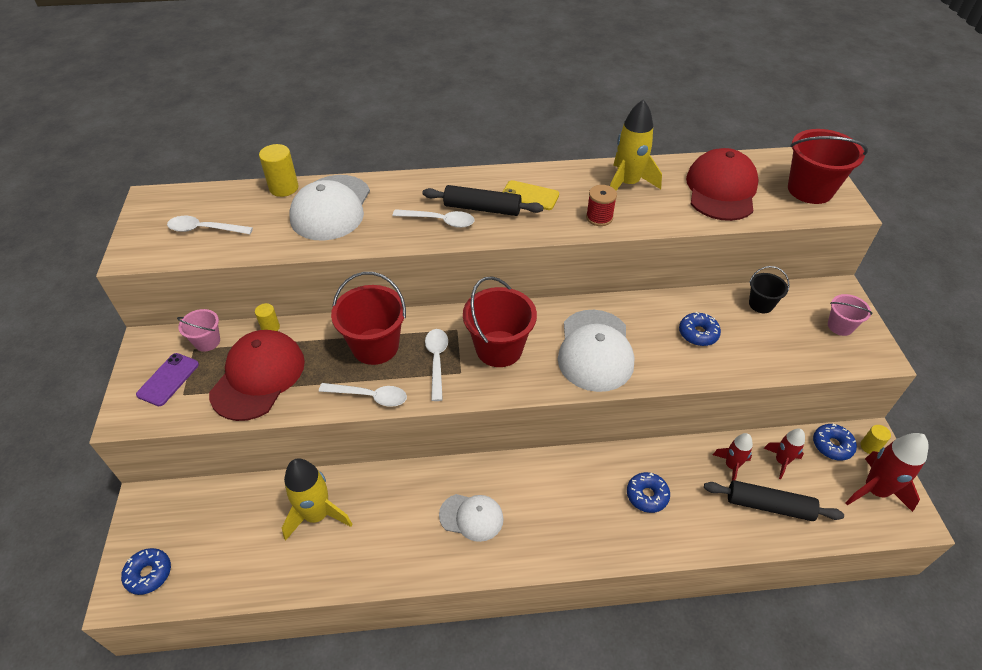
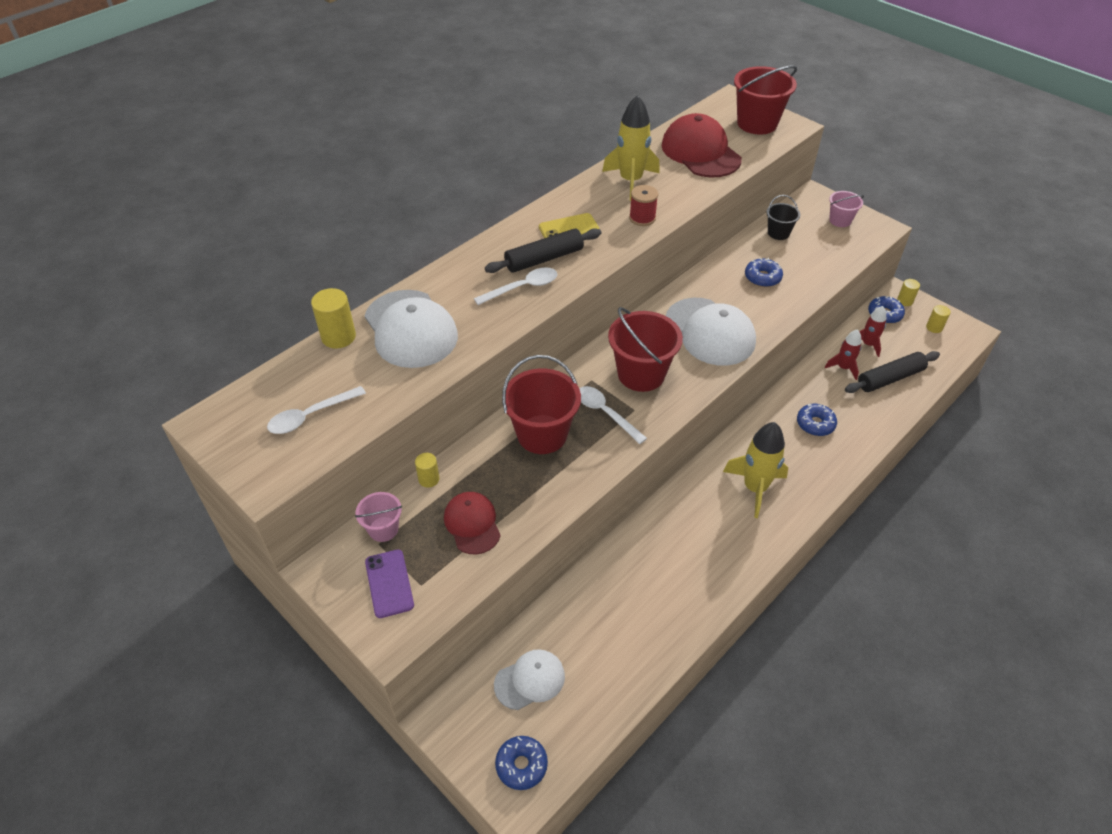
camera: 40 degrees left, 0 degrees up
red cap [209,330,305,421] -> red cap [444,492,501,555], size x0.60
yellow rocket [282,458,352,541] -> yellow rocket moved to [723,422,788,518]
white spoon [319,383,407,407] -> none
white cap [439,494,504,542] -> white cap moved to [494,649,565,710]
red rocket [845,433,929,512] -> yellow cylinder [926,305,951,333]

